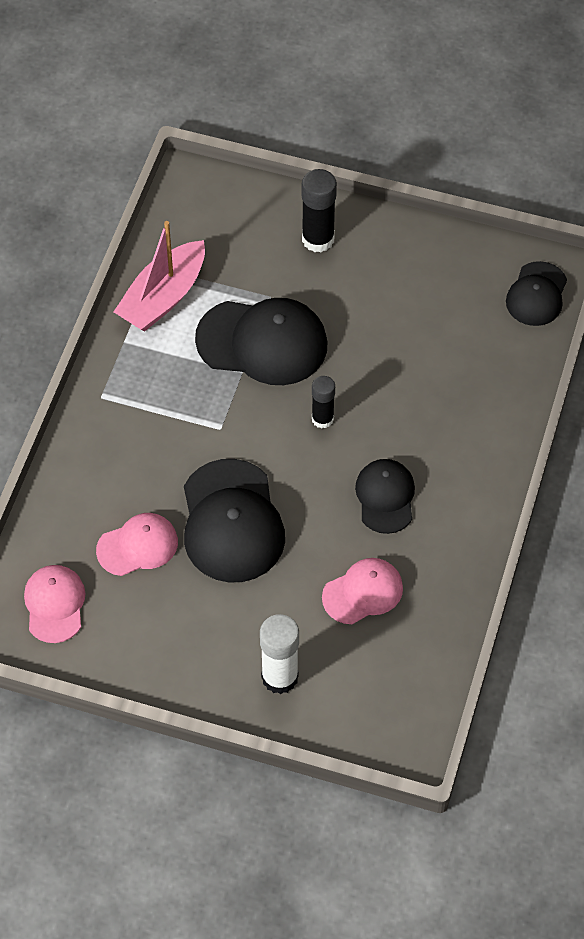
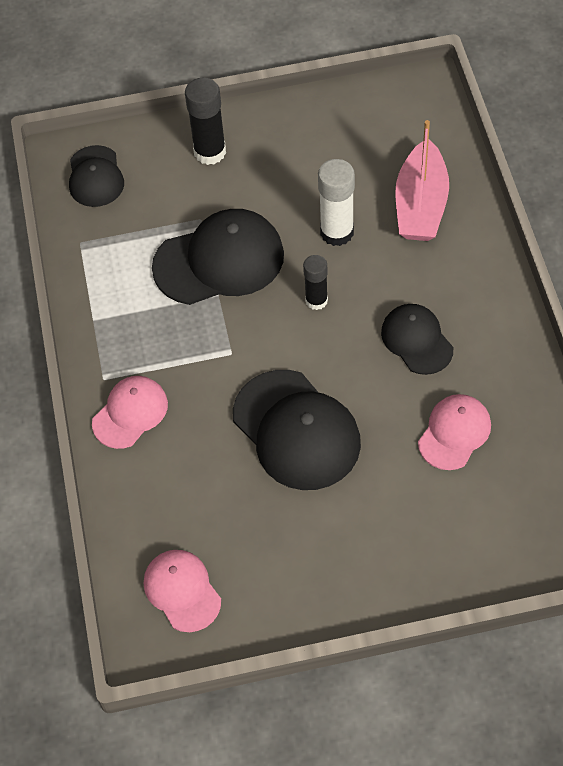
camera: 25 degrees left, 0 degrees up
pink cap [96,513,178,576] -> pink cap moved to [92,376,168,449]
pink boat [114,221,205,332] -> pink boat moved to [395,120,449,241]
white glue stick [260,614,299,694] -> white glue stick moved to [318,159,355,246]
black cap [506,261,567,326] -> black cap moved to [69,145,124,207]

